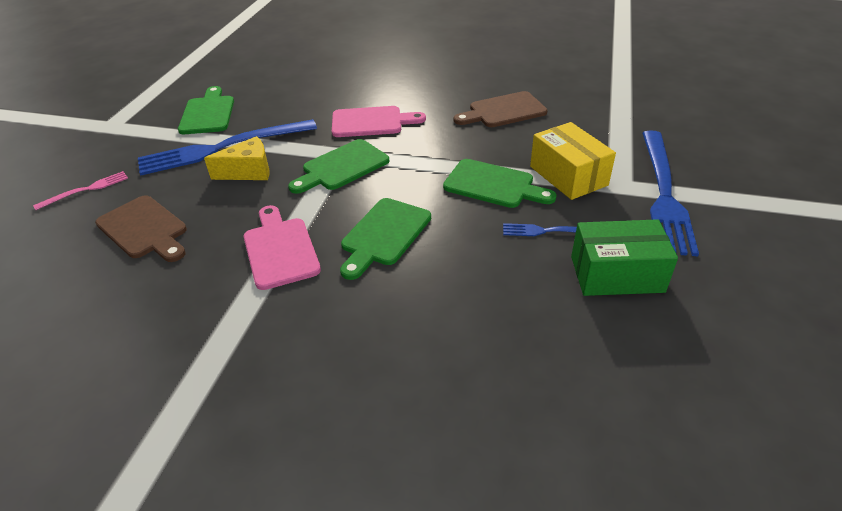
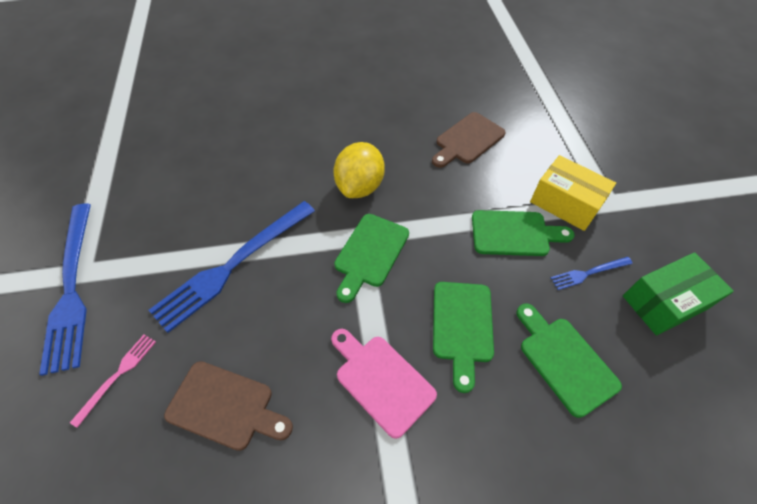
camera: 25 degrees left, 15 degrees up
green cutting board [178,86,234,134] -> green cutting board moved to [516,304,622,418]
yellow cheese [204,136,270,180] -> none
pink cutting board [332,106,426,137] -> yellow lemon [333,142,385,198]
blue fork [642,130,699,256] -> blue fork moved to [39,204,91,376]

